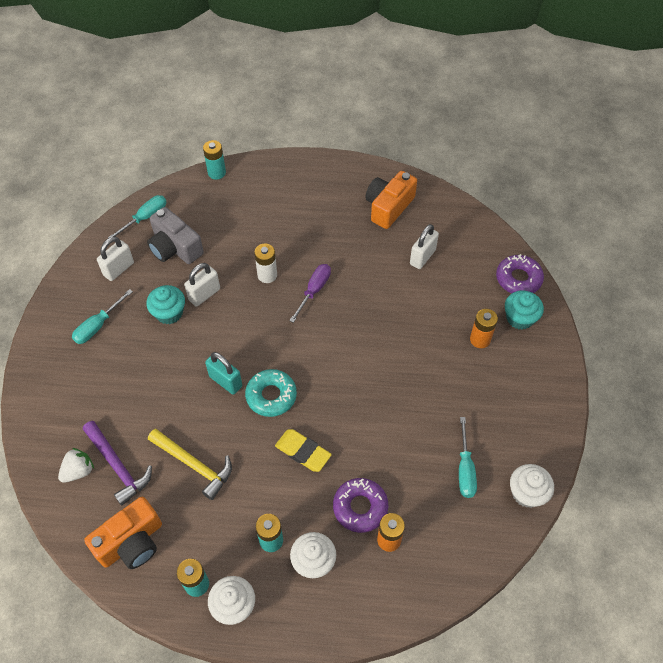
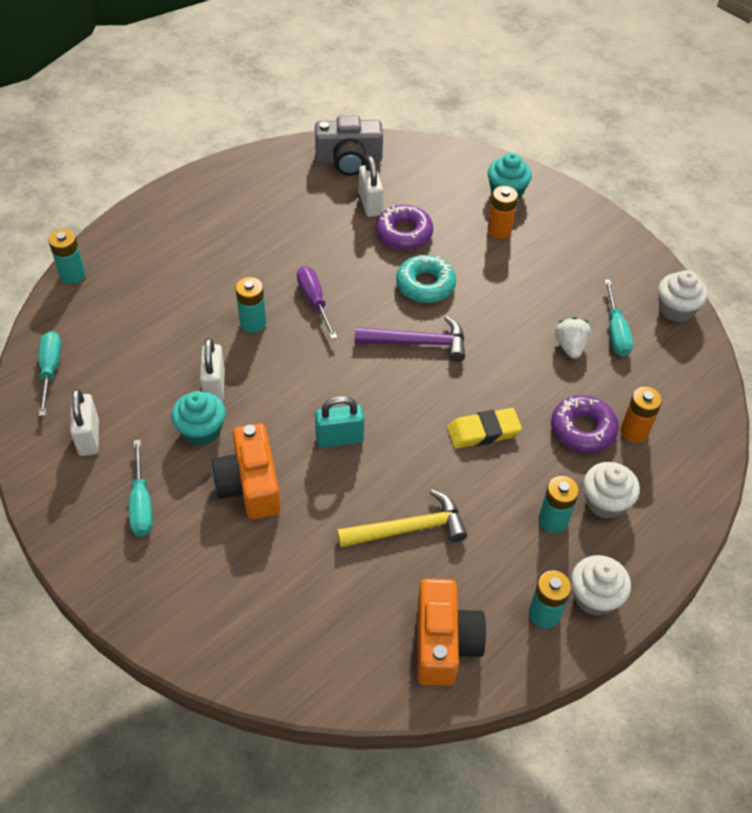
camera: 50 degrees left, 5 degrees down
white strawberry [58,448,94,483] -> white strawberry moved to [555,317,591,359]
purple hammer [83,421,152,506] -> purple hammer moved to [355,316,465,362]
grey camera [147,207,204,264] -> grey camera moved to [315,115,383,176]
turquoise donut [245,369,297,417] -> turquoise donut moved to [396,255,456,303]
white battery [254,244,277,283] -> turquoise battery [236,277,266,333]
orange camera [365,171,417,229] -> orange camera moved to [212,423,281,519]
turquoise screwdriver [459,417,477,498] -> turquoise screwdriver turned 45 degrees clockwise [604,280,633,356]
purple donut [496,254,544,293] -> purple donut moved to [376,205,433,250]

